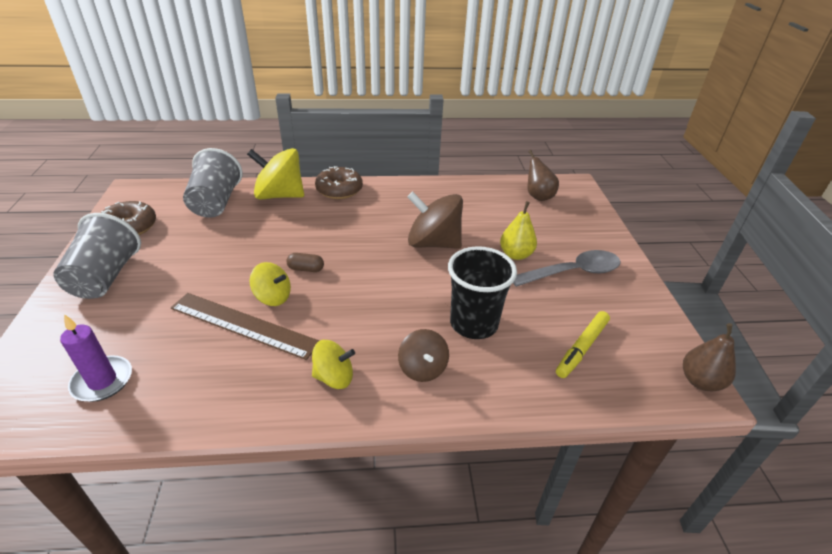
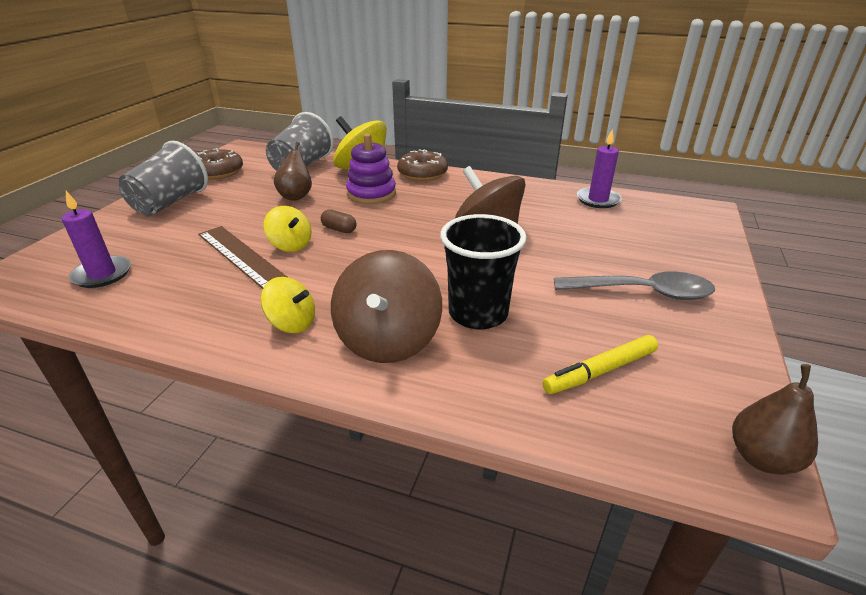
camera: 25 degrees right, 5 degrees down
brown spinning top [398,329,449,382] -> brown spinning top [331,250,442,363], size x1.76
yellow pear [500,201,537,260] -> none
brown pear [528,150,559,201] -> brown pear moved to [274,142,312,201]
none -> purple stacking toy [346,134,396,204]
none -> purple candle [577,130,622,208]

